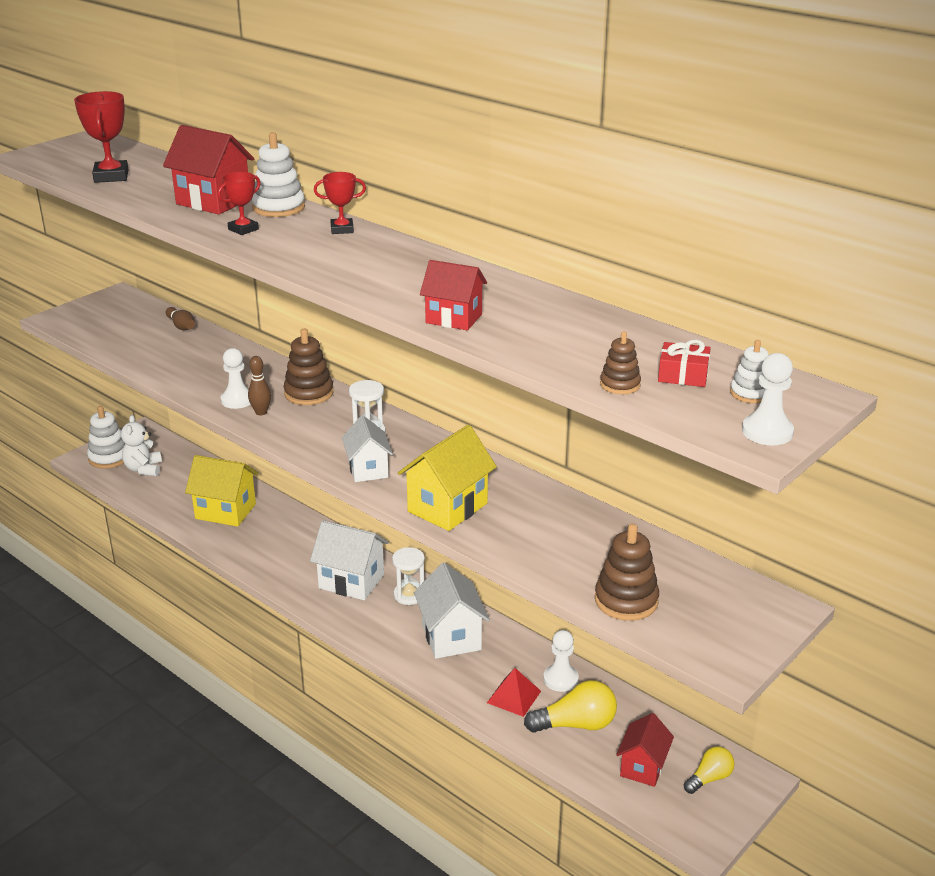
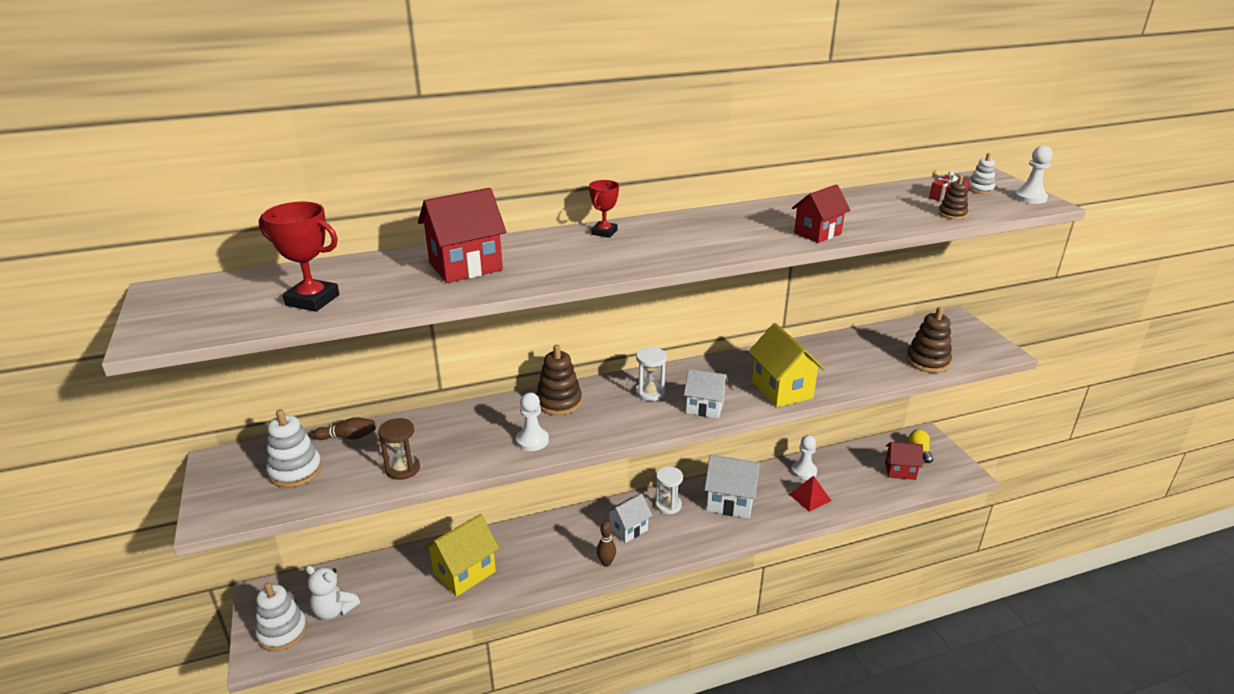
camera: 60 degrees left, 0 degrees up
red trophy [218,172,260,235] -> none
brown bowling pin [248,356,271,415] -> brown bowling pin moved to [597,522,616,567]
white stacking toy [252,132,305,217] -> white stacking toy moved to [266,409,322,488]
white house [310,520,389,600] -> white house [606,493,652,543], size x0.66
yellow light bulb [524,680,617,733] -> none
red house [616,713,674,787] -> red house turned 45 degrees counterclockwise [885,442,923,480]
none -> brown hourglass [378,418,420,480]

